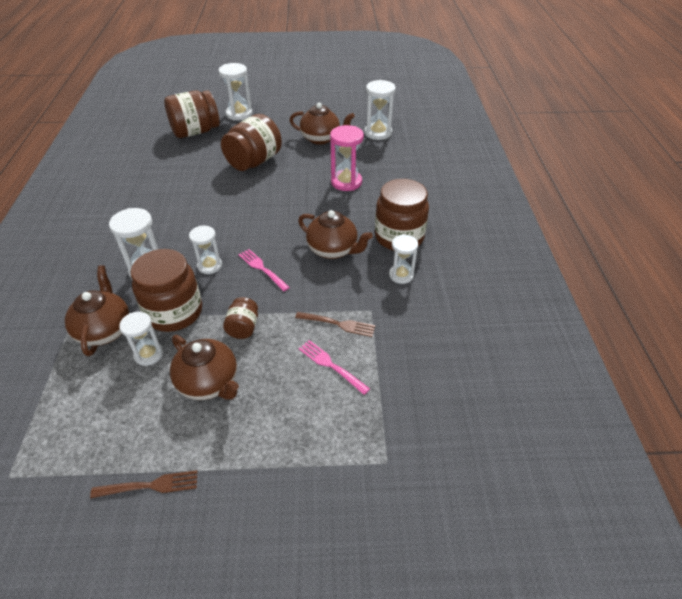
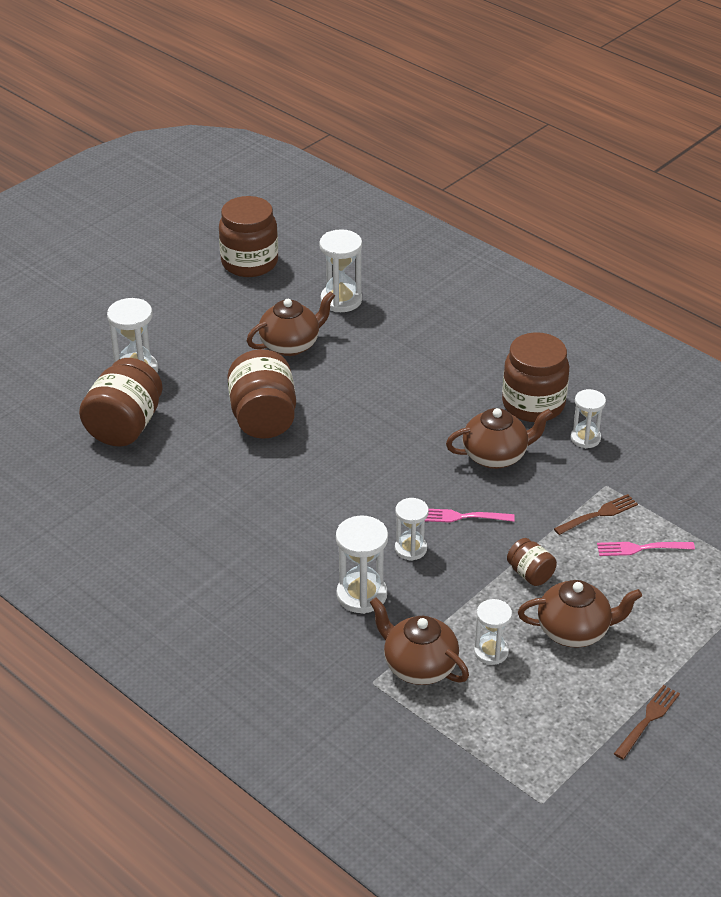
camera: 45 degrees left, 5 degrees down
brown jar [131,249,202,332] -> brown jar moved to [219,196,278,277]
pink hourglass [330,125,364,191] -> none

